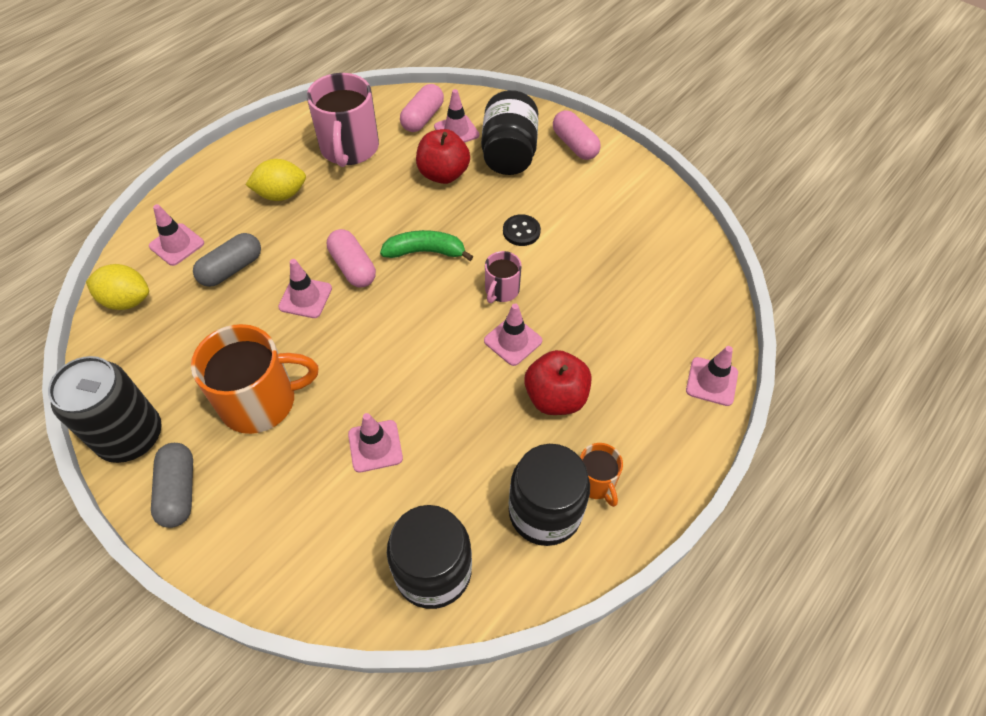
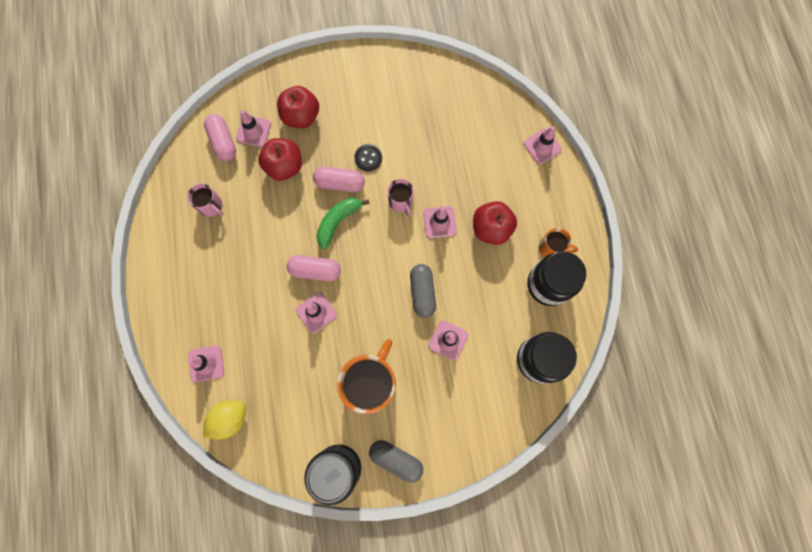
camera: 50 degrees left, 20 degrees up
grey capsule [193,233,261,287] -> grey capsule moved to [410,264,436,318]
yellow lemon [246,159,306,201] -> none
pink mug [307,73,379,167] -> pink mug [187,184,223,217], size x0.51
black jar [481,90,538,175] -> red apple [277,86,319,128]
pink capsule [553,110,601,160] -> pink capsule moved to [313,167,365,192]

